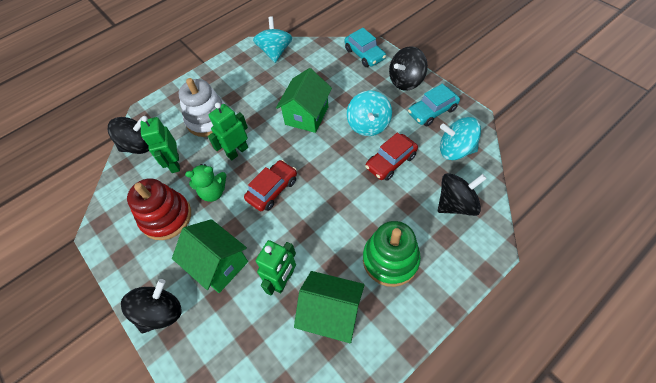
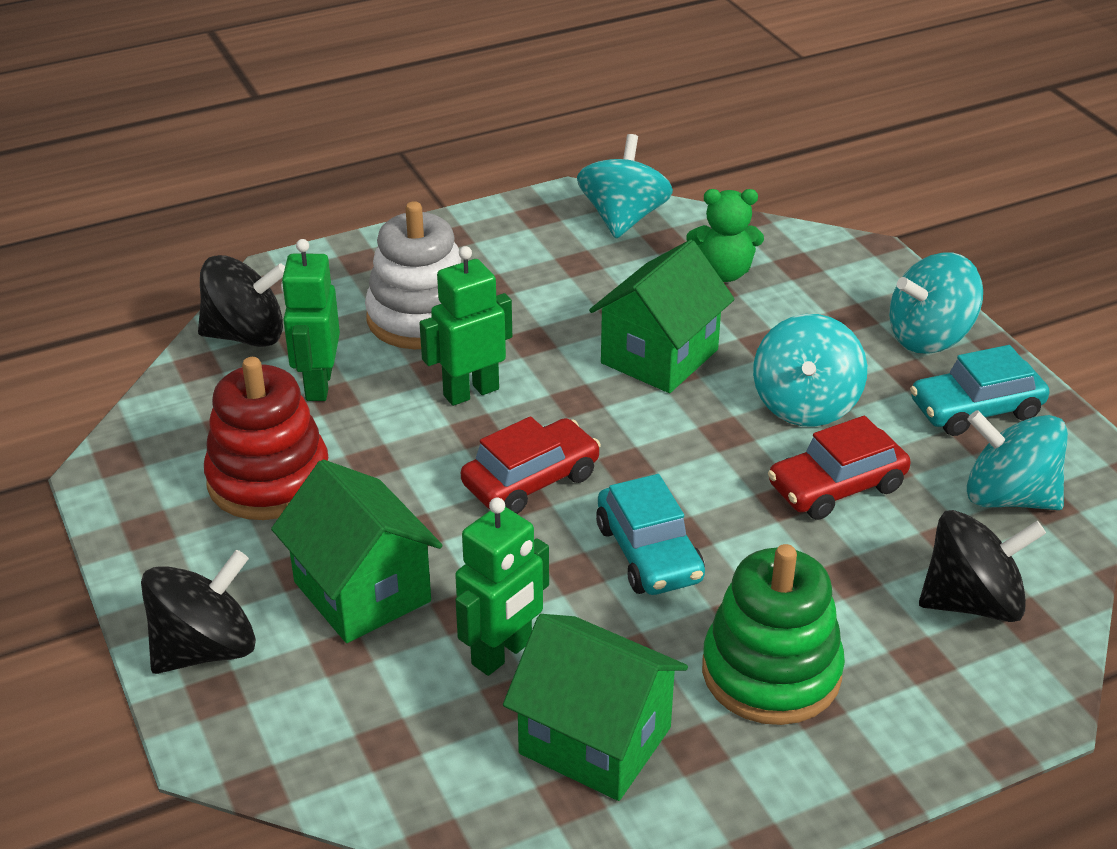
camera: 10 degrees right, 20 degrees down
green teddy bear [185,164,227,202] -> green teddy bear moved to [686,189,764,282]
turquoise car [344,28,386,67] -> turquoise car moved to [596,474,705,595]
black spinning top [389,46,428,91] -> turquoise spinning top [889,252,983,354]

